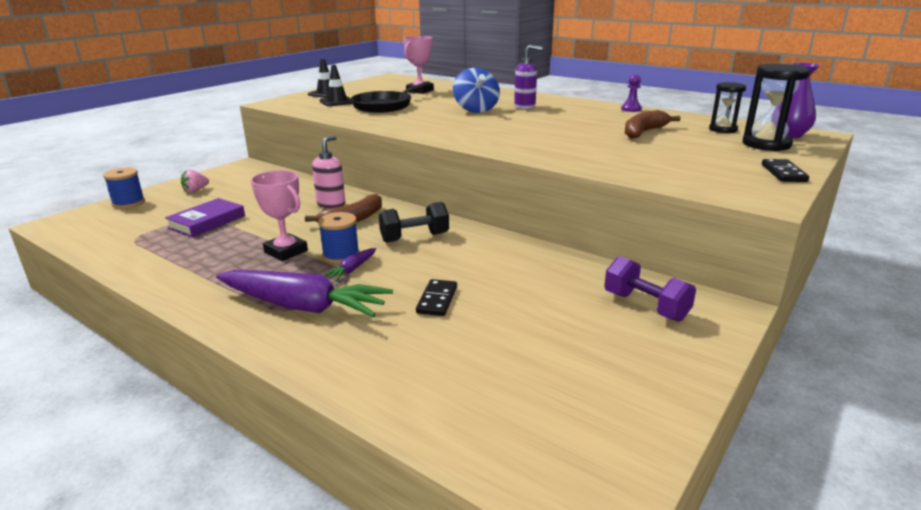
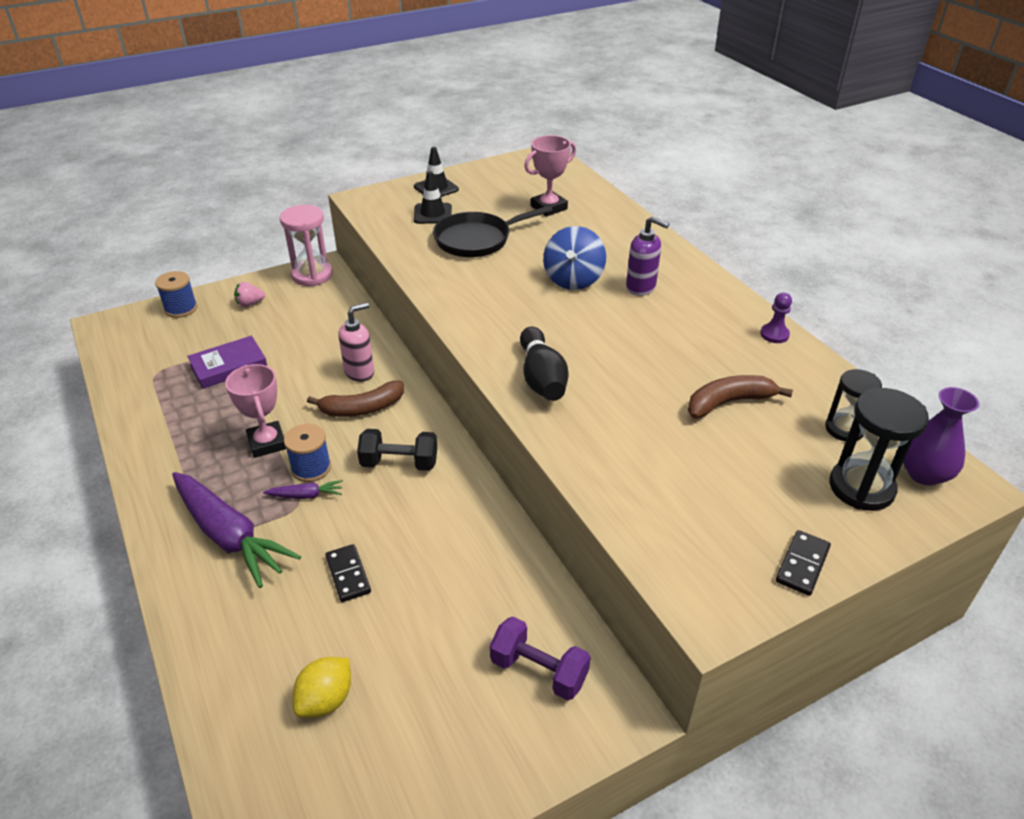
camera: 25 degrees right, 15 degrees up
purple carrot [324,248,376,281] -> purple carrot turned 150 degrees counterclockwise [263,480,343,499]
black domino [416,279,457,316] -> black domino turned 60 degrees counterclockwise [325,544,371,602]
purple dumbbell [604,256,696,321] -> purple dumbbell turned 45 degrees counterclockwise [490,617,591,701]
none -> pink hourglass [280,205,333,286]
none -> yellow lemon [293,657,351,718]
none -> black bowling pin [520,327,568,401]

